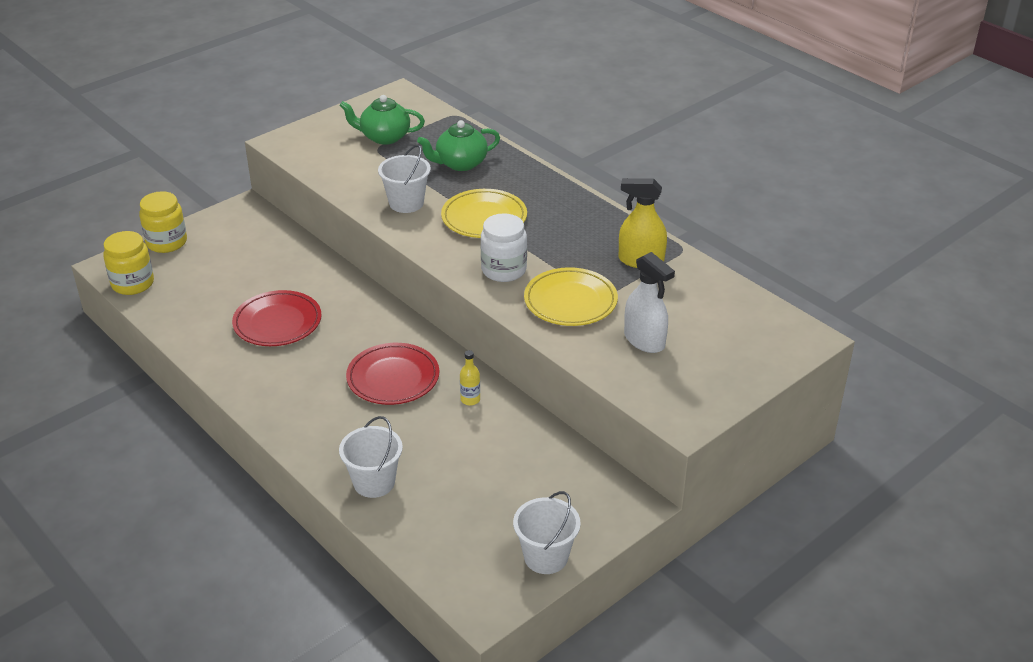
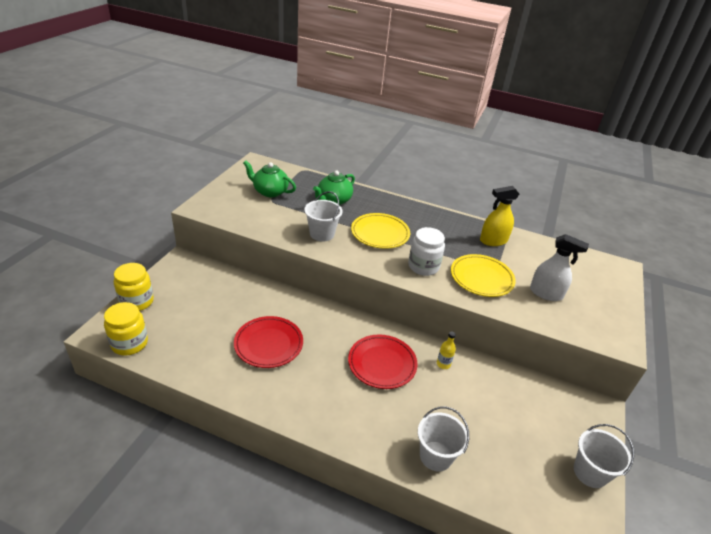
camera: 30 degrees left, 0 degrees up
green teapot [340,95,425,145] -> green teapot turned 45 degrees clockwise [243,161,296,197]

